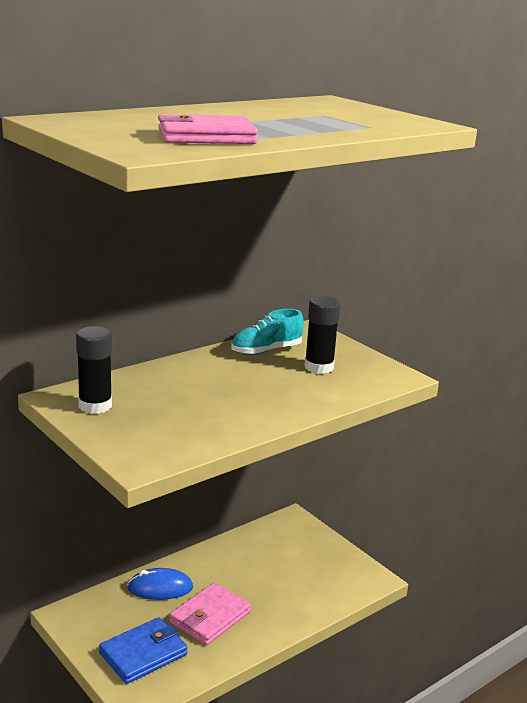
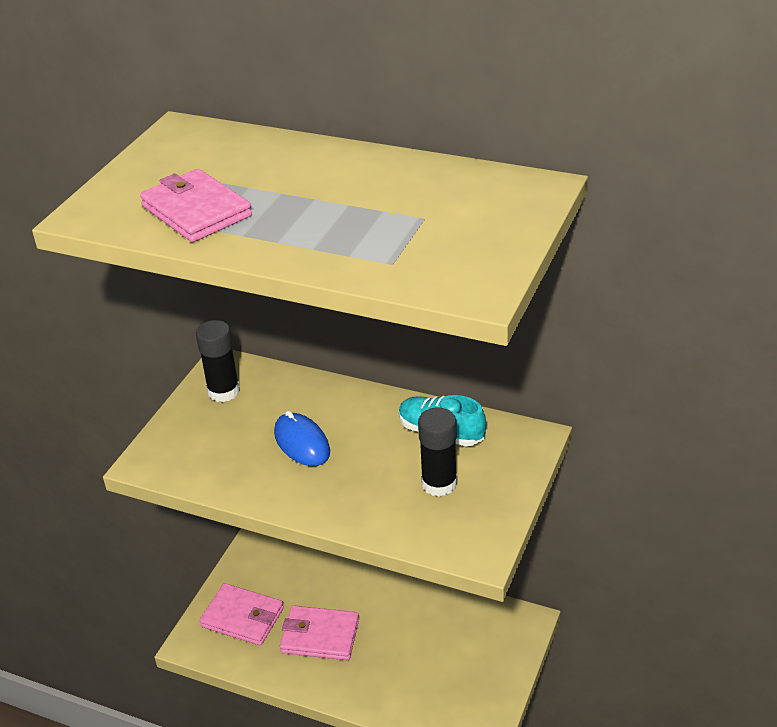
camera: 65 degrees right, 15 degrees up
blue wallet [99,617,188,684] -> pink wallet [199,583,284,645]
blue mouse [127,568,193,600] -> blue mouse moved to [274,411,330,466]

